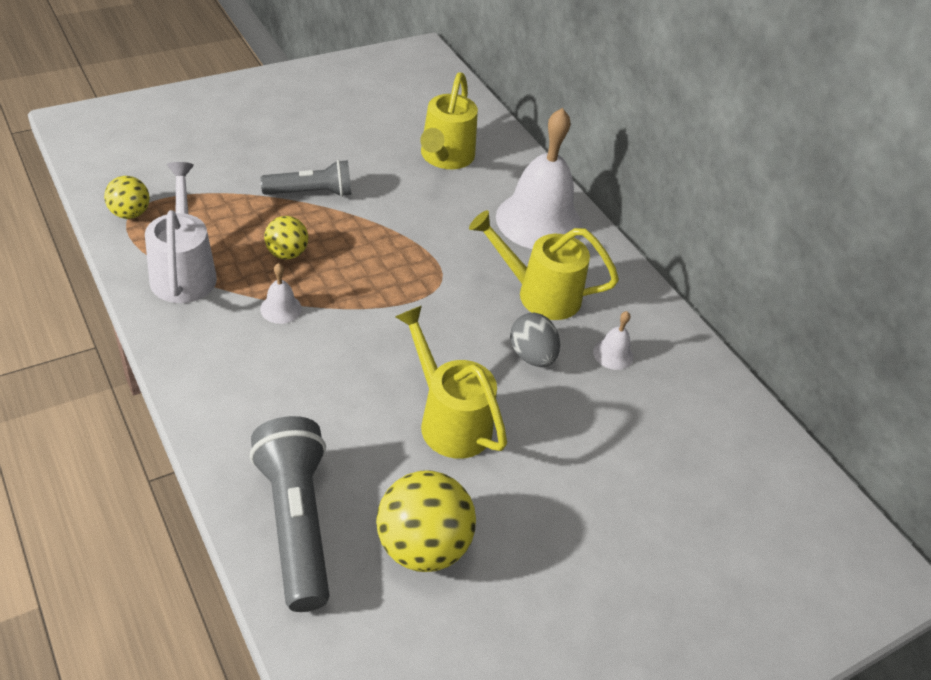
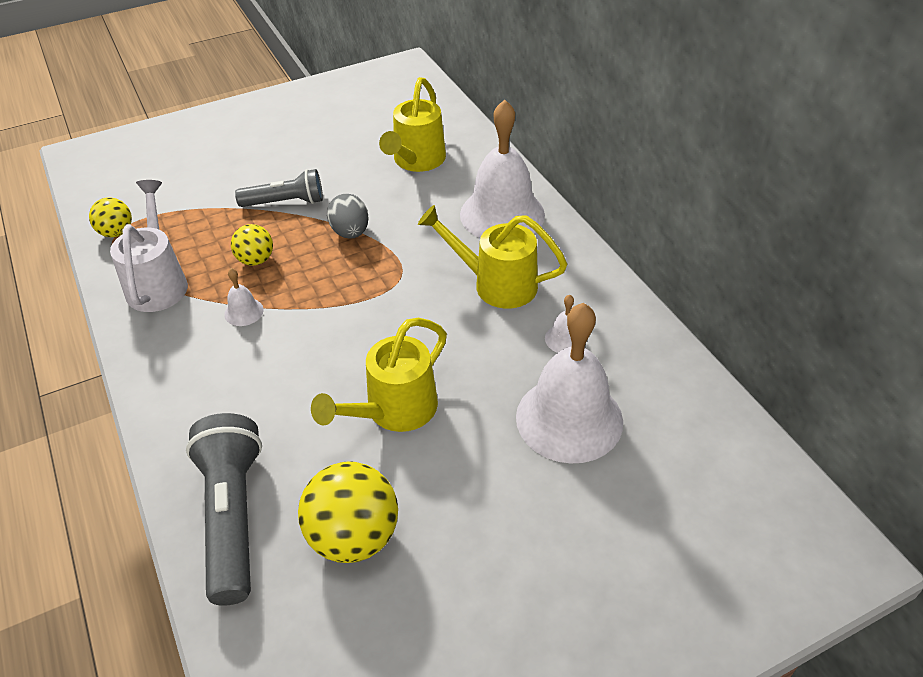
camera: 10 degrees right, 0 degrees up
yellow watering can [395,306,507,459] -> yellow watering can turned 105 degrees counterclockwise [311,318,447,432]
grey egg [510,313,560,367] -> grey egg moved to [327,194,369,239]
none -> white bell [516,303,623,464]

